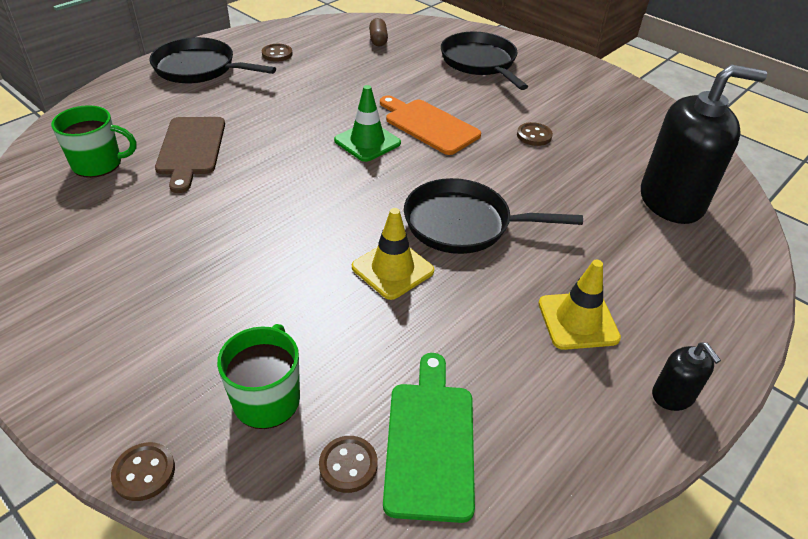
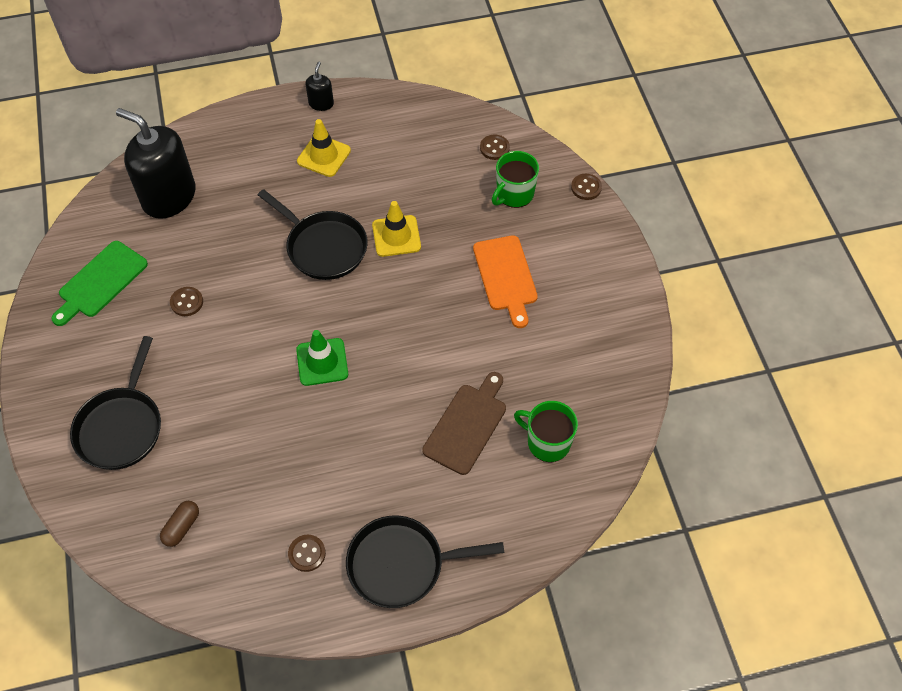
camera: 145 degrees left, 15 degrees up
black pan [150,37,276,83] -> black pan turned 120 degrees clockwise [346,516,504,608]
orange cutting board [380,96,481,155] -> orange cutting board moved to [473,235,538,328]
green cutting board [383,353,475,523] -> green cutting board moved to [51,241,148,326]

